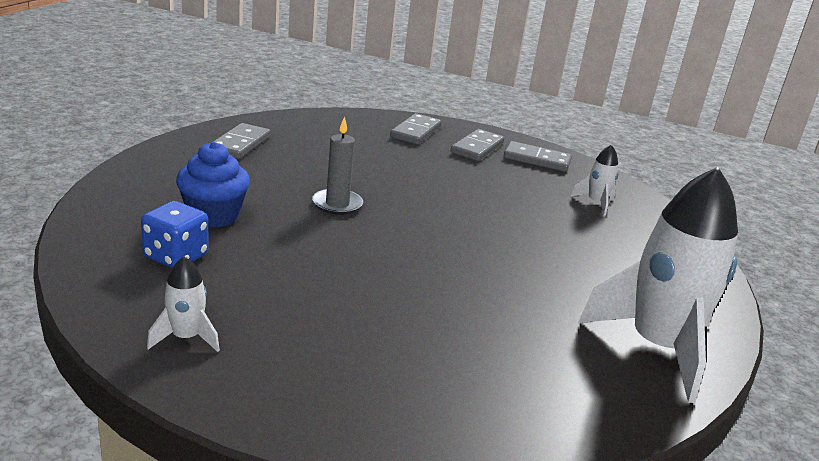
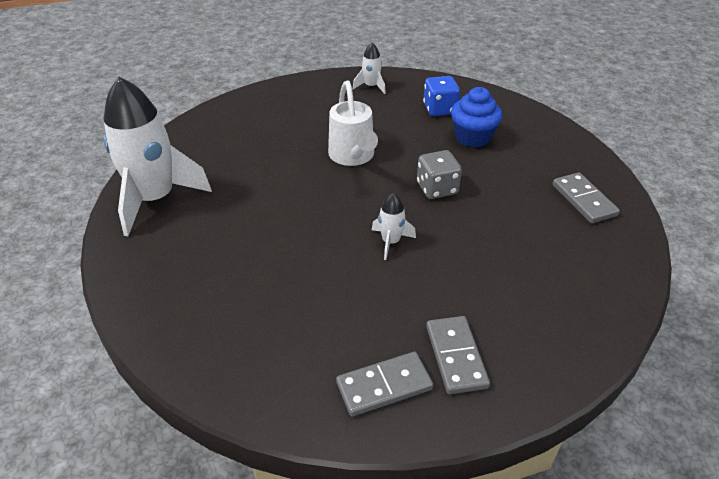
camera: 145 degrees right, 15 degrees up
grey candle [312,116,363,215] -> grey dice [417,150,462,199]
grey domino [390,113,441,144] -> none
white rocket [571,145,619,216] -> white rocket moved to [372,193,416,260]
none -> white watering can [328,80,378,166]

